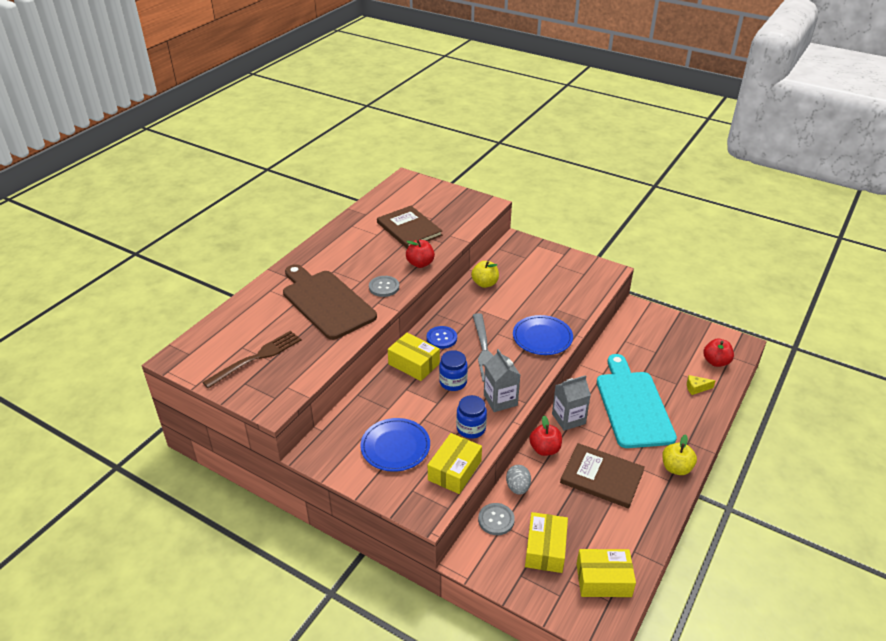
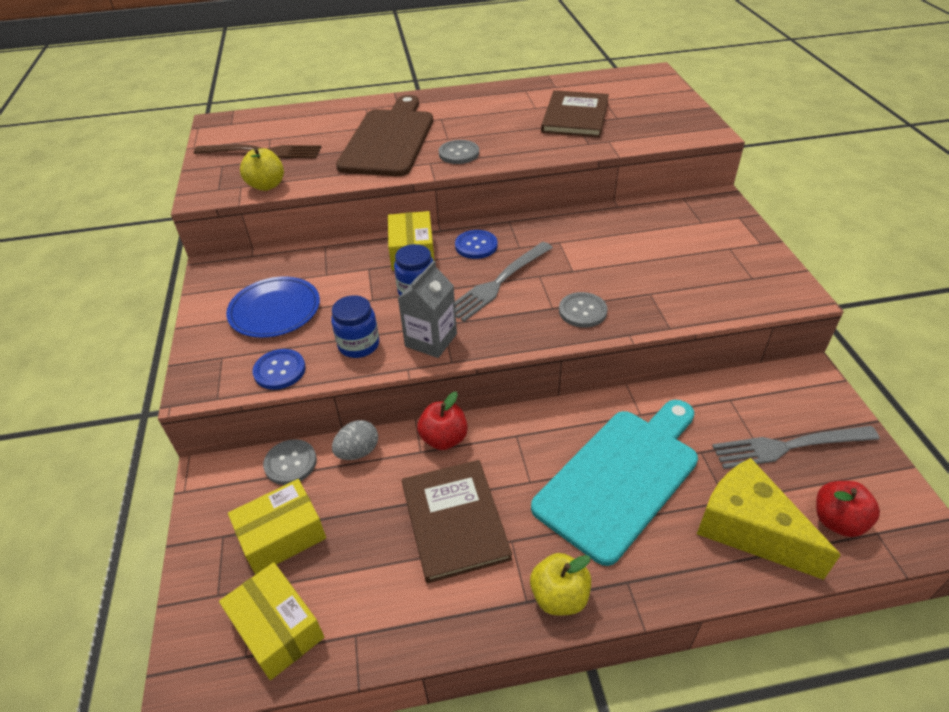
camera: 50 degrees right, 5 degrees up
red apple [406,240,435,268] -> none
yellow box [428,433,482,494] -> blue button [252,349,306,390]
yellow apple [471,261,499,288] -> yellow apple moved to [240,147,284,191]
blue plate [513,315,573,355] -> grey button [559,292,608,328]
grey carton [552,375,591,431] -> none
yellow cheese [687,375,716,395] -> yellow cheese [697,458,841,580], size x2.43
none -> grey fork [712,426,880,469]

